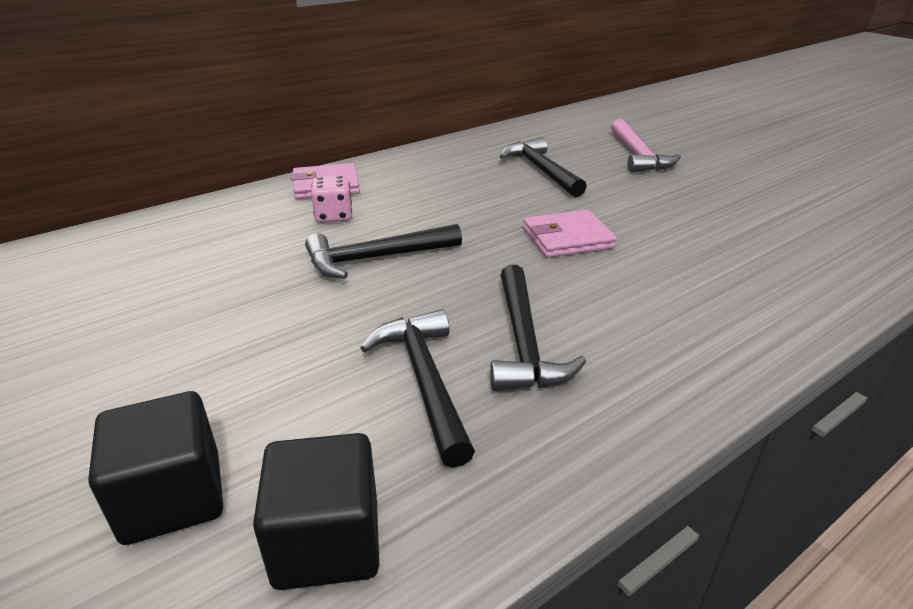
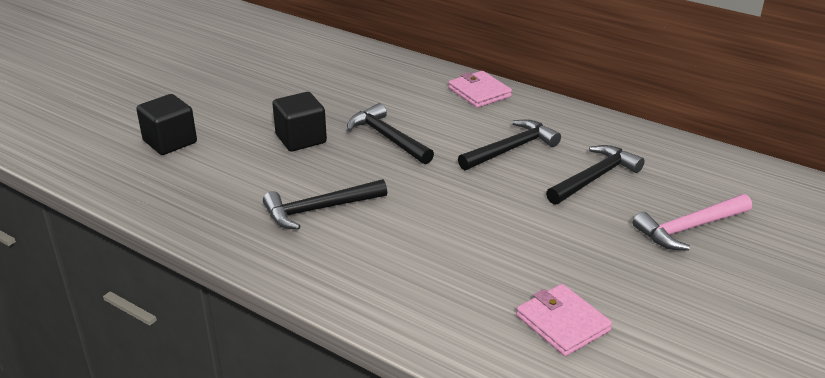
camera: 70 degrees right, 0 degrees up
black cube [253,433,379,590] -> black cube moved to [272,92,327,151]
pink dice [311,176,352,223] -> none
black hammer [360,309,475,468] -> black hammer moved to [458,119,561,170]
pink wallet [523,210,617,258] -> pink wallet moved to [516,284,612,356]

